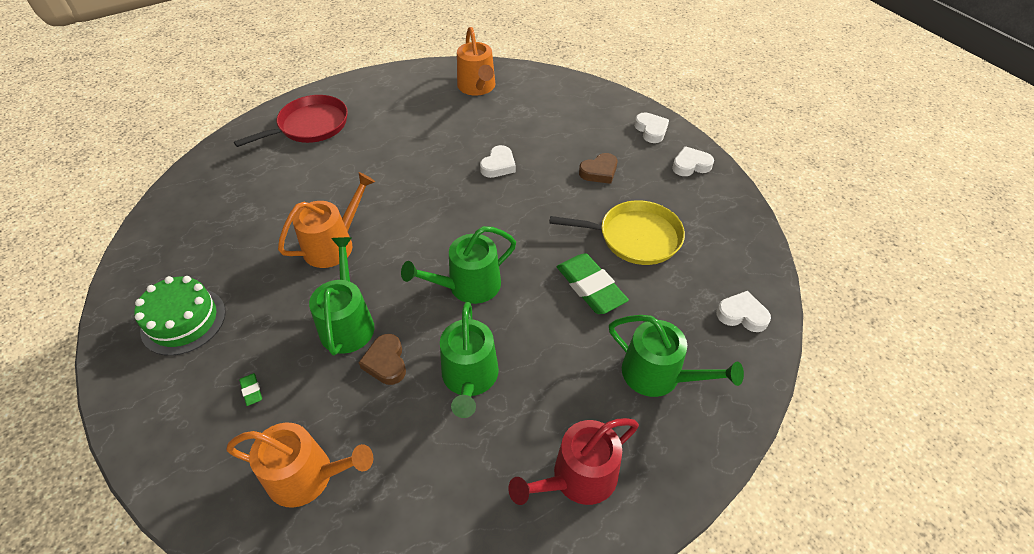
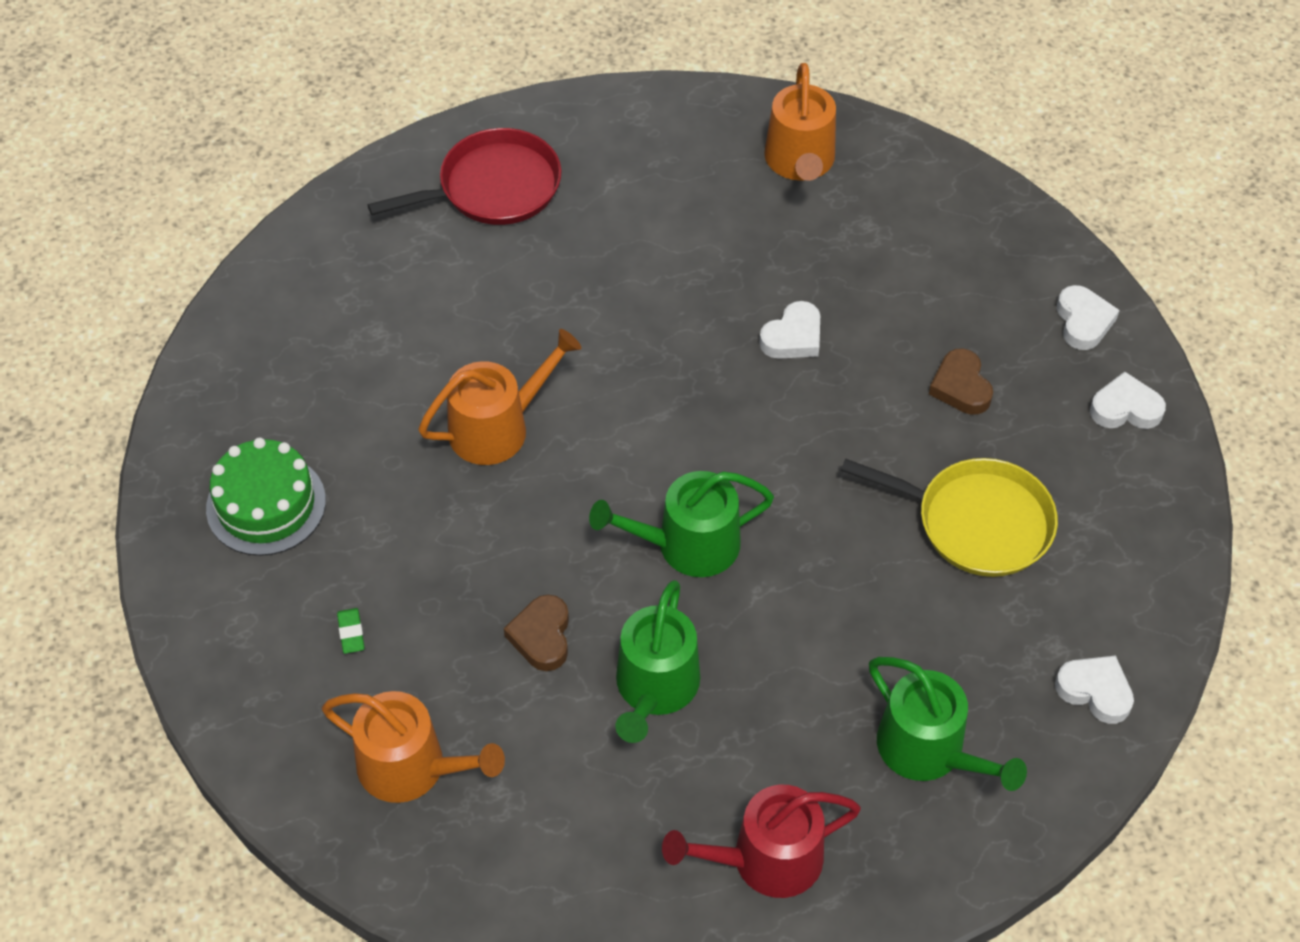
camera: 15 degrees right, 5 degrees up
green watering can [309,237,374,355] -> none
green eraser [557,253,629,314] -> none
brown heart [579,153,617,184] -> brown heart turned 90 degrees clockwise [929,348,993,415]

